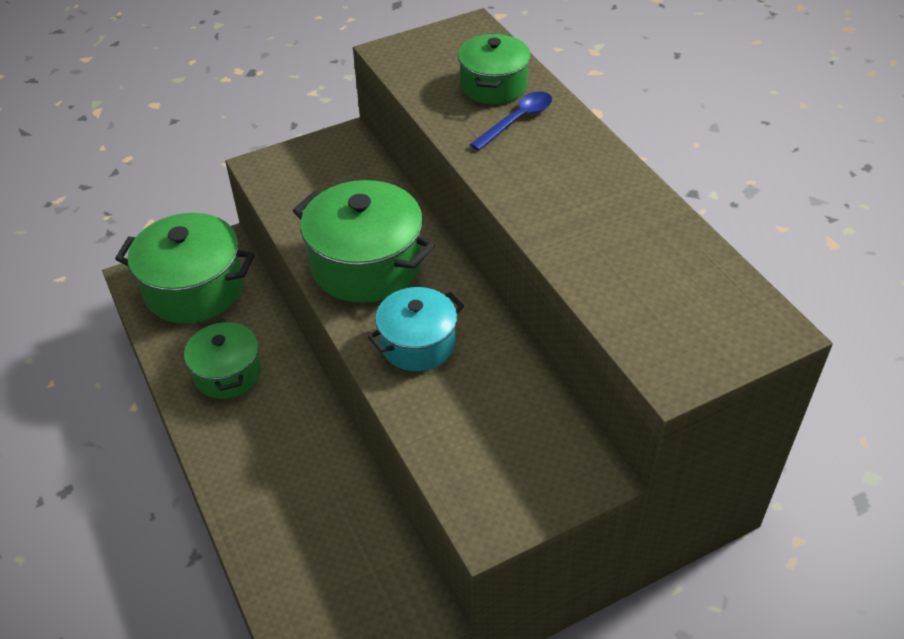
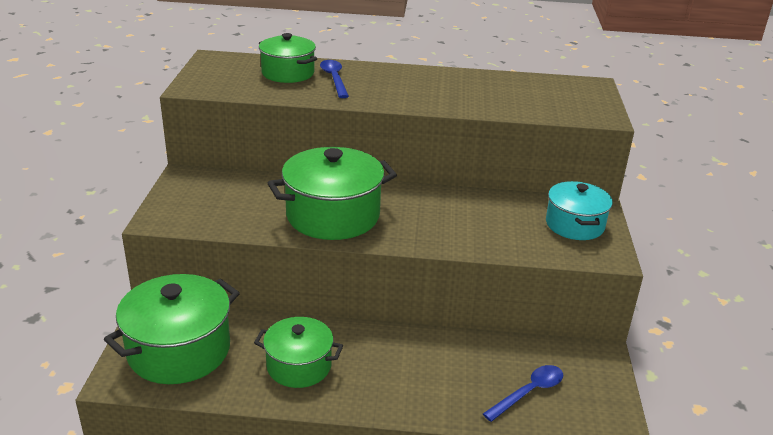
camera: 60 degrees left, 15 degrees down
turquoise pot [368,287,464,371] -> turquoise pot moved to [546,181,613,240]
none -> blue spoon [483,365,563,422]

